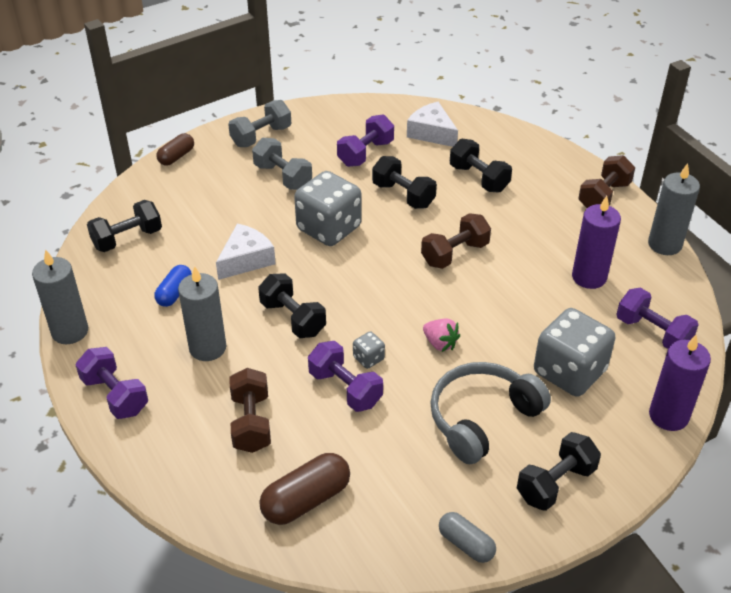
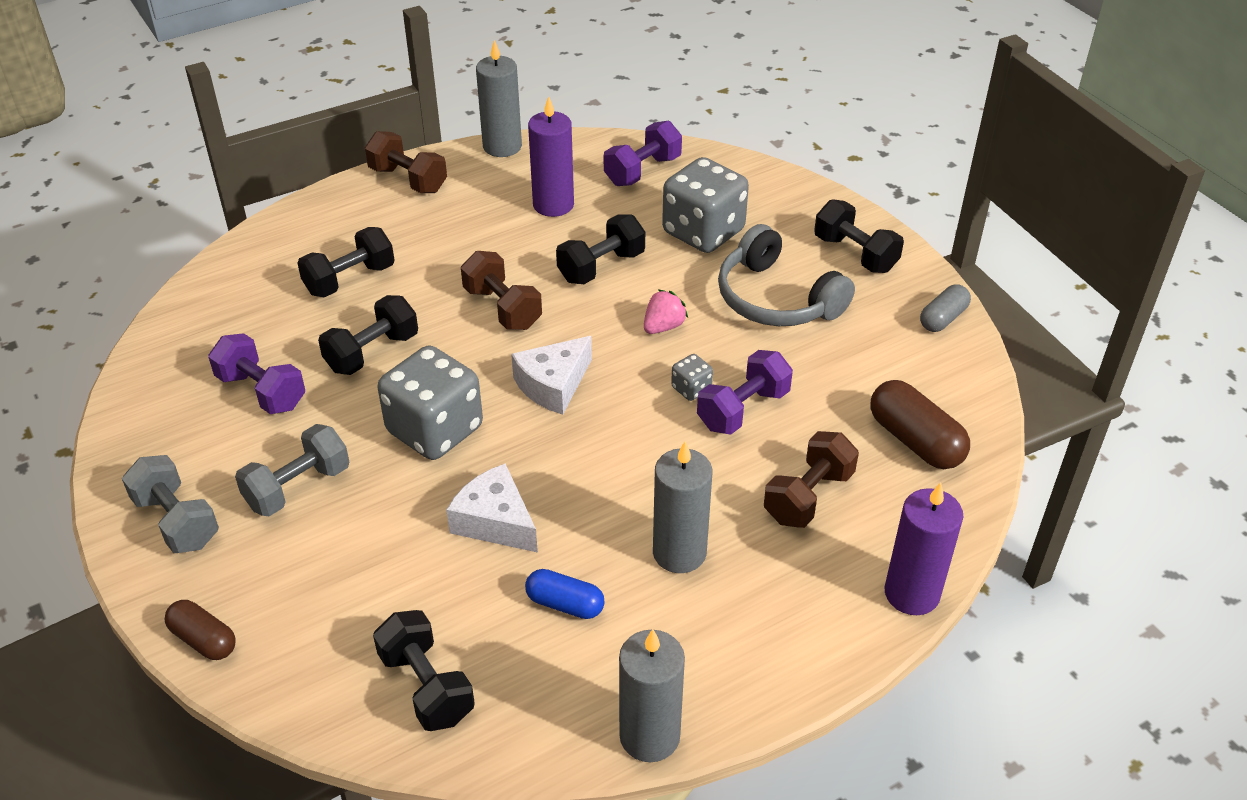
camera: 90 degrees left, 0 degrees up
purple dumbbell [76,347,148,419] -> none
brown dumbbell [229,368,271,453] -> brown dumbbell turned 45 degrees counterclockwise [764,431,859,528]
black dumbbell [258,273,326,338] -> black dumbbell moved to [556,215,645,284]
white cheese [407,102,458,147] -> white cheese moved to [511,336,592,414]
purple candle [649,335,711,431] -> purple candle moved to [885,482,963,615]

